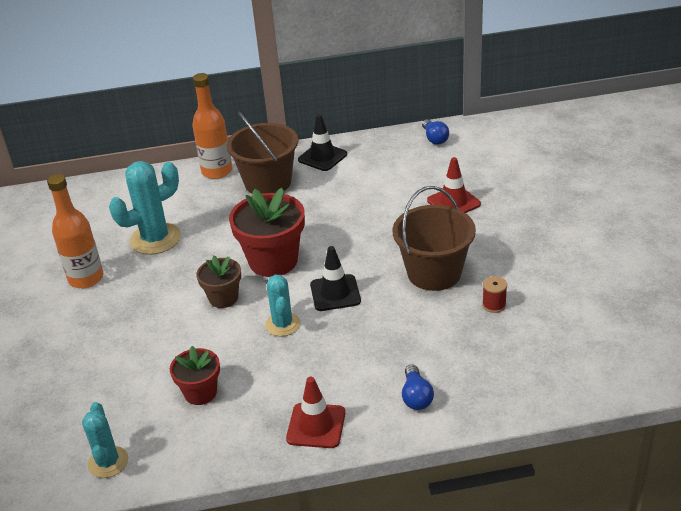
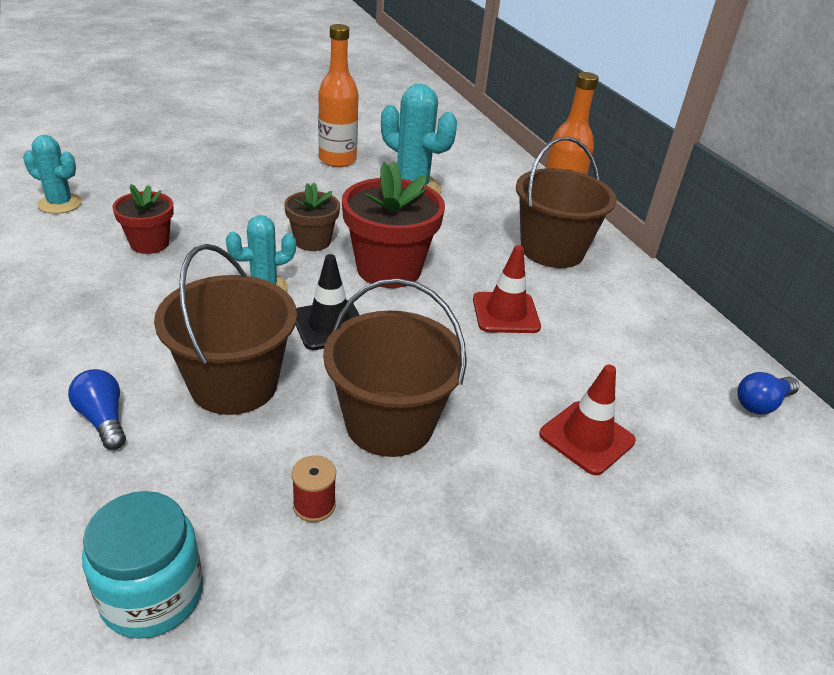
camera: 70 degrees right, 0 degrees up
turquoise cactus [82,402,128,478] -> turquoise cactus turned 45 degrees clockwise [23,135,82,214]
red traffic cone [286,377,346,448] -> red traffic cone moved to [473,245,541,333]
black traffic cone [298,114,347,171] -> none
blue light bulb [402,364,434,410] -> blue light bulb turned 75 degrees clockwise [68,369,126,450]
none -> turquoise jar [82,491,203,639]
none -> brown bucket [154,244,297,415]

